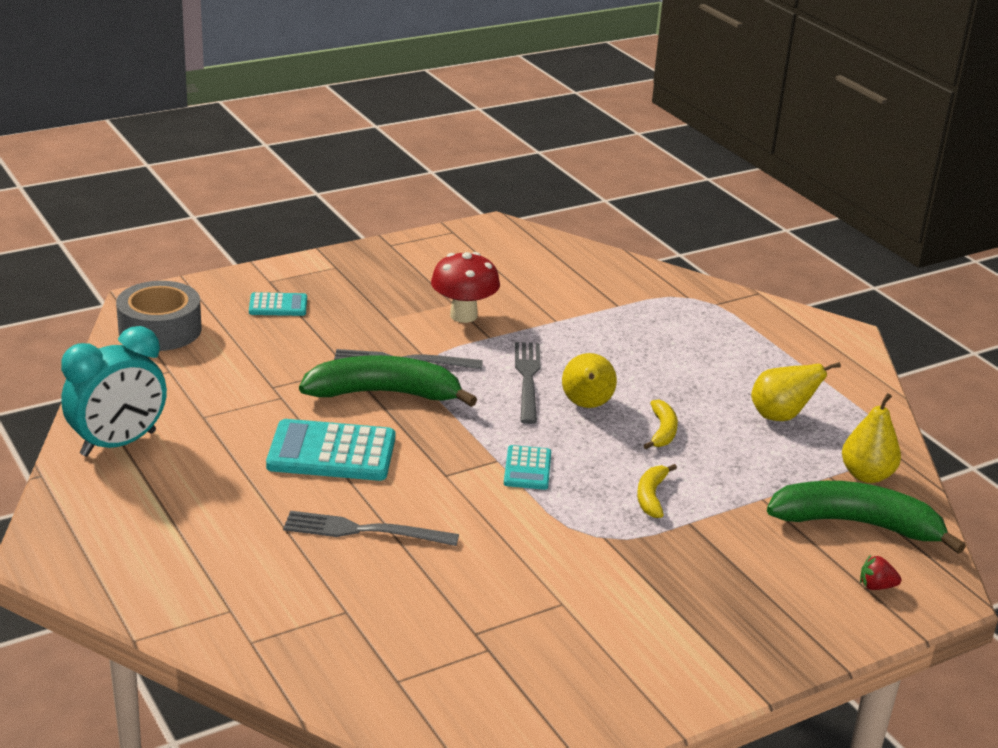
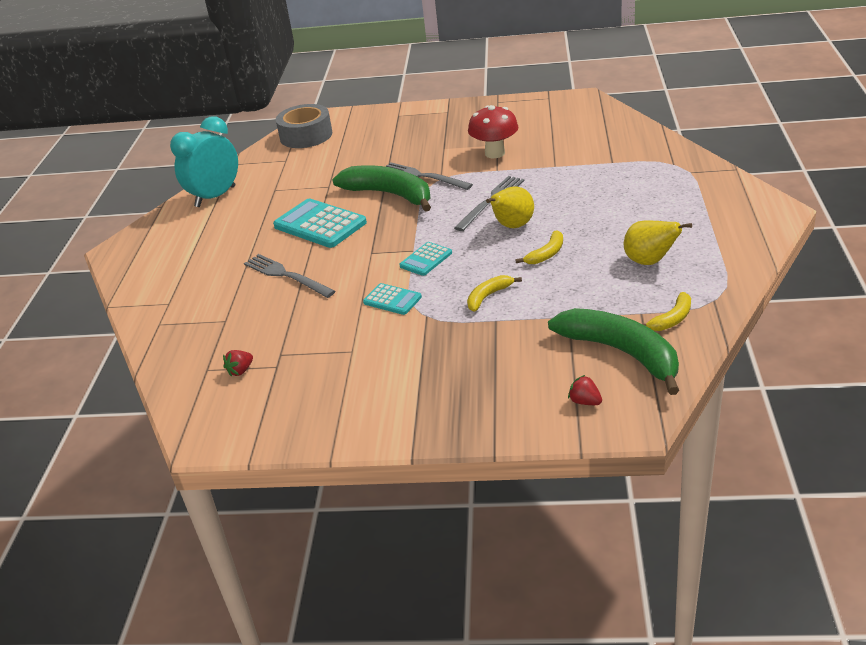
camera: 40 degrees right, 5 degrees up
turquoise clock [61,326,167,457] -> turquoise clock turned 135 degrees clockwise [170,116,238,207]
turquoise calculator [249,292,307,316] -> turquoise calculator moved to [363,283,422,315]
yellow pear [842,393,901,483] -> yellow banana [643,292,691,331]
none -> red strawberry [223,350,253,377]

